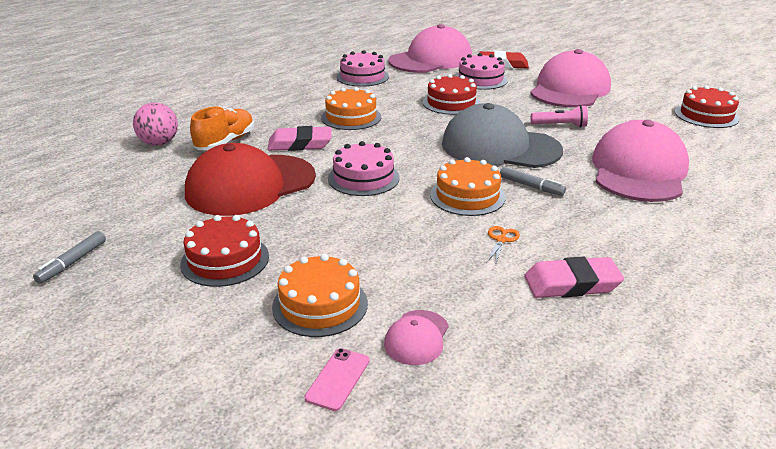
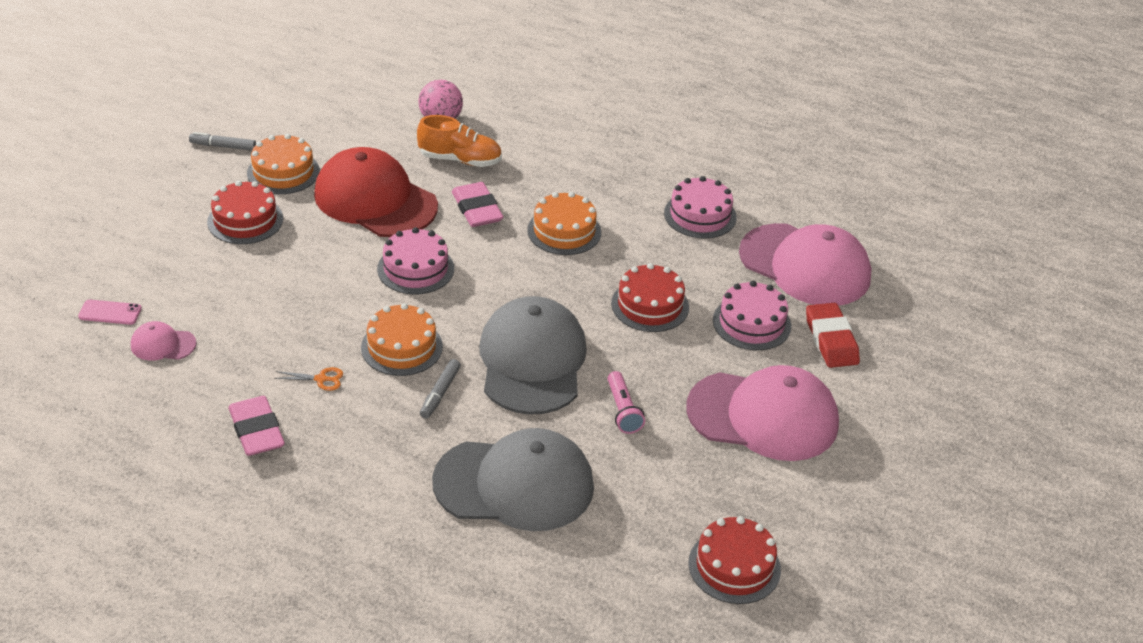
camera: 70 degrees right, 10 degrees up
orange cake [272,254,368,337] -> orange cake moved to [247,134,320,194]
pink cap [592,120,689,202] -> grey cap [432,428,594,531]

